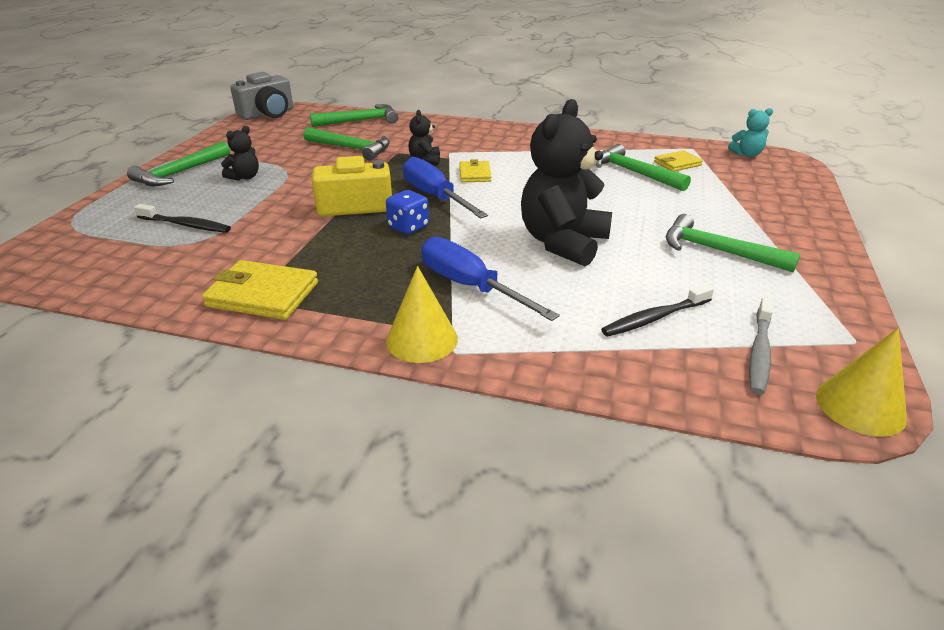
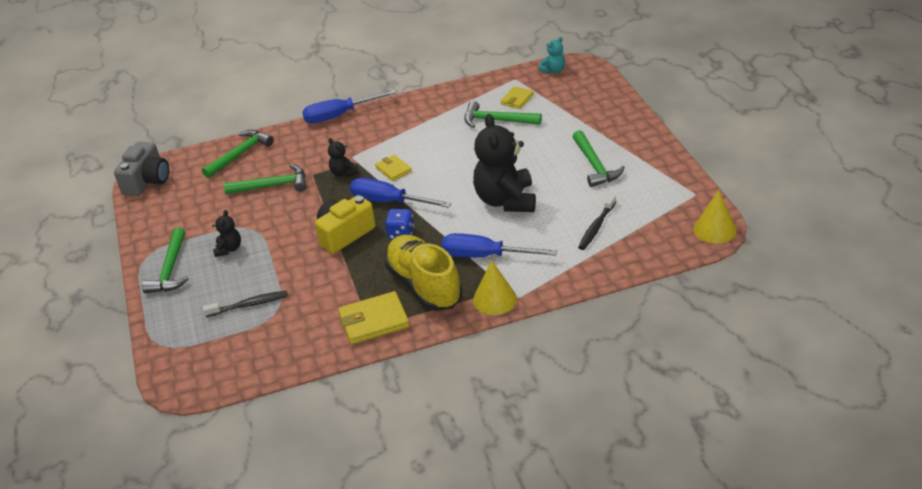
camera: 30 degrees left, 5 degrees up
green hammer [666,214,800,273] -> green hammer turned 105 degrees counterclockwise [573,130,625,187]
grey toothbrush [749,298,773,394] -> none
none -> blue screwdriver [302,90,396,123]
none -> yellow shoe [385,235,462,311]

